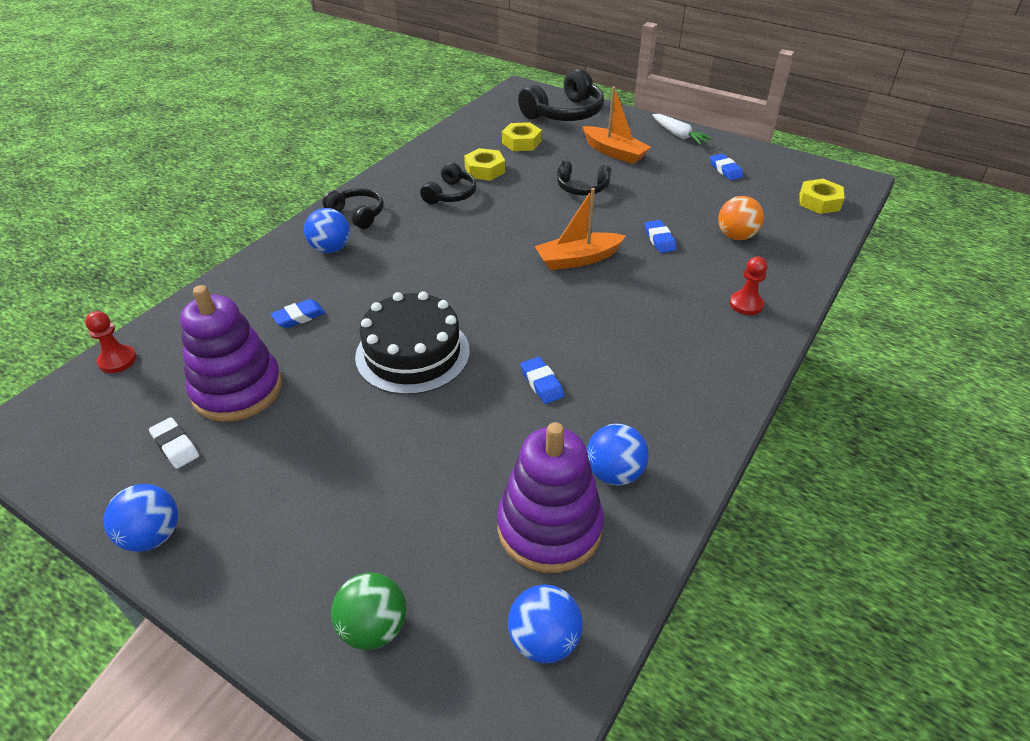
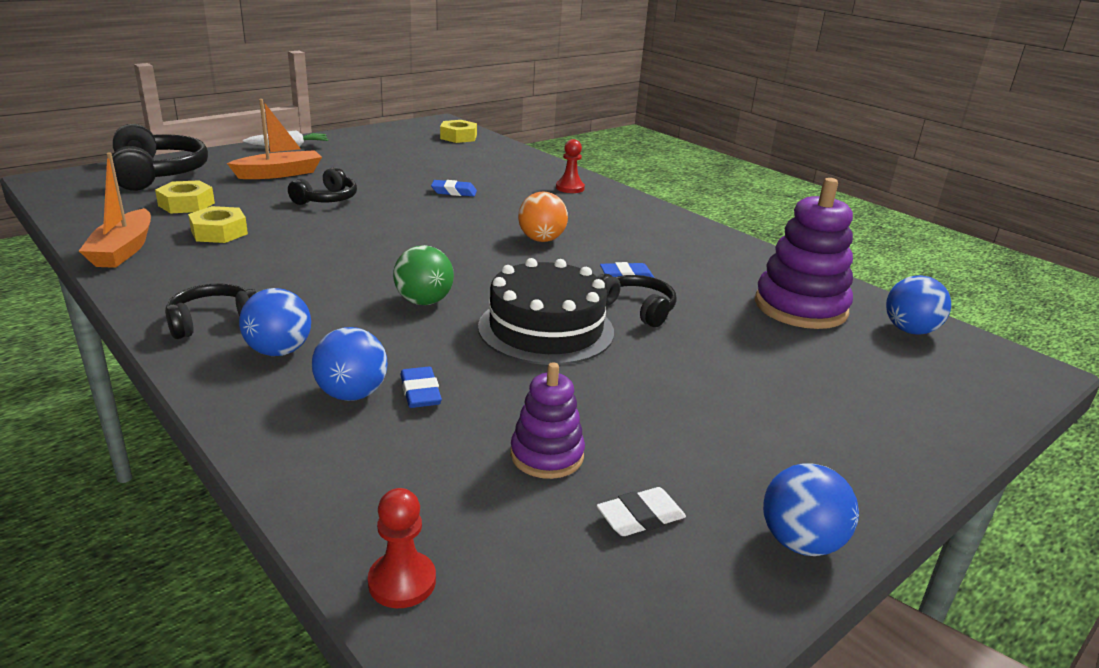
camera: 75 degrees left, 15 degrees down
purple stacking toy [180,285,282,422] -> purple stacking toy [510,362,585,479], size x0.57
green ball [331,572,406,650] -> green ball moved to [393,245,454,305]
black headphones [420,162,477,205] -> black headphones moved to [598,274,677,327]
orange boat [535,188,626,270] -> orange boat moved to [79,152,151,268]
blue ball [587,424,649,486] -> blue ball moved to [312,327,388,401]
blue eraser [710,154,743,180] -> none
orange ball [718,196,764,240] -> orange ball moved to [518,192,568,242]

